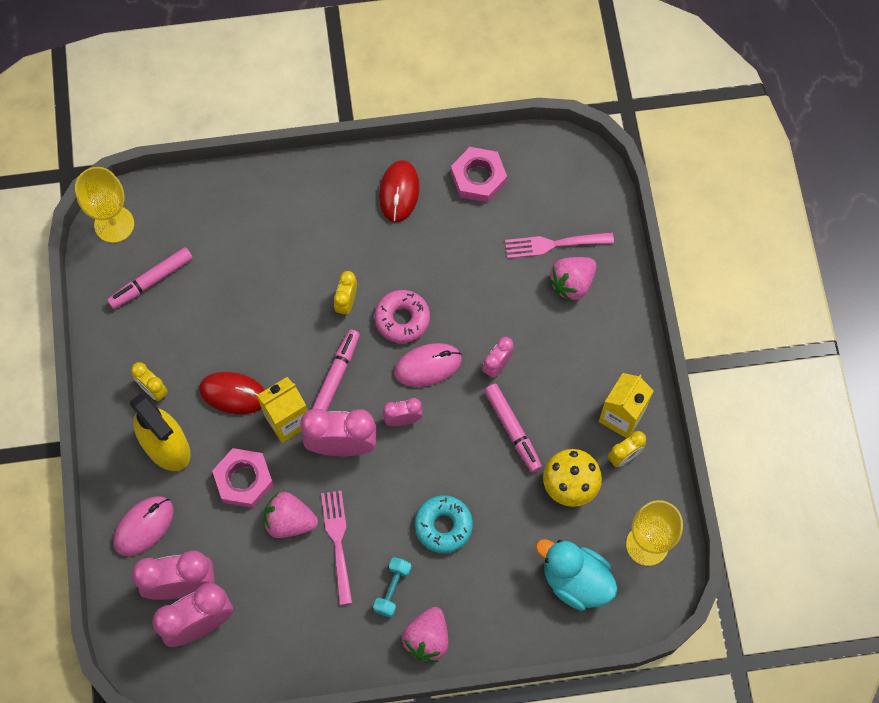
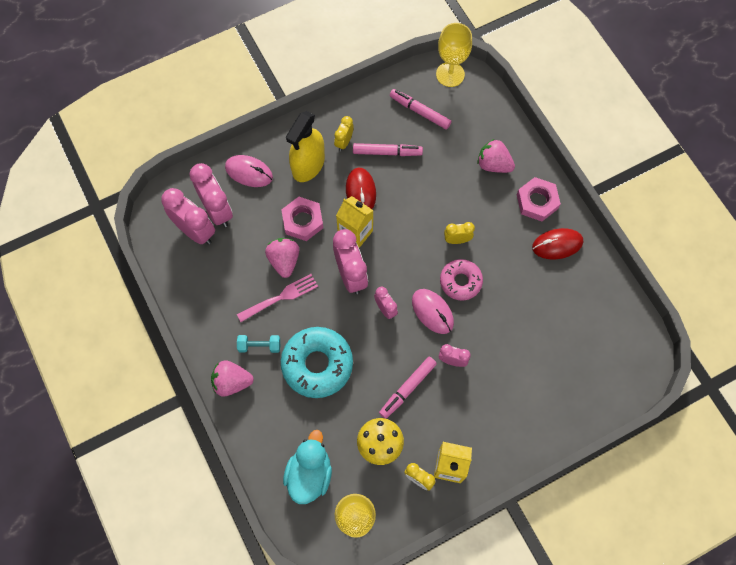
camera: 70 degrees right, 0 degrees up
pink marker [312,329,360,412] -> pink marker moved to [353,143,423,156]
turquoise donut [415,495,473,553] -> turquoise donut [281,327,353,398], size x1.62
pink nut [451,147,507,202] -> pink nut moved to [517,177,561,221]
pink fork [505,232,614,258] -> none
pink strawberry [548,257,597,301] -> pink strawberry moved to [477,139,515,173]

